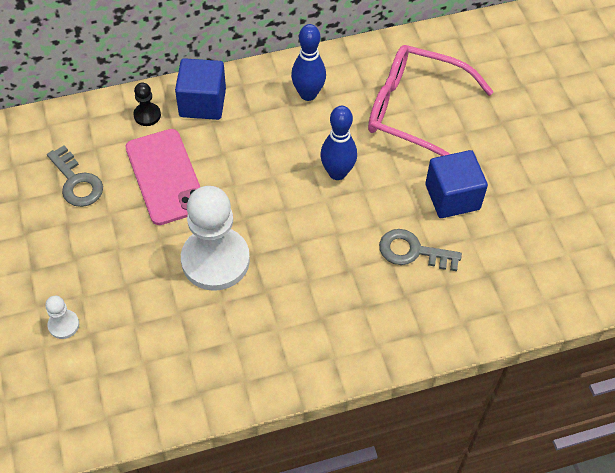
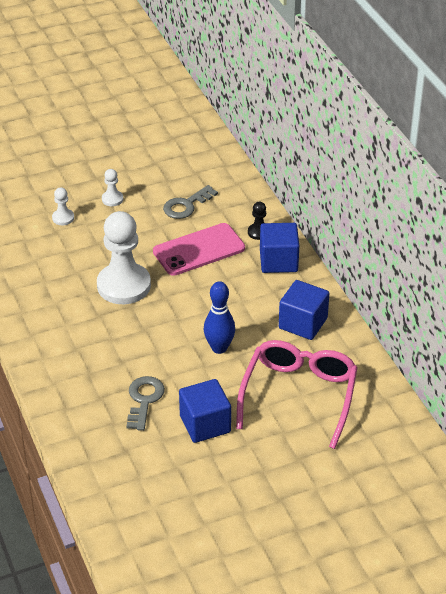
camera: 85 degrees right, 15 degrees down
blue bowling pin [291,24,326,101] -> blue cube [279,280,329,340]
none -> white pawn [102,169,123,206]

